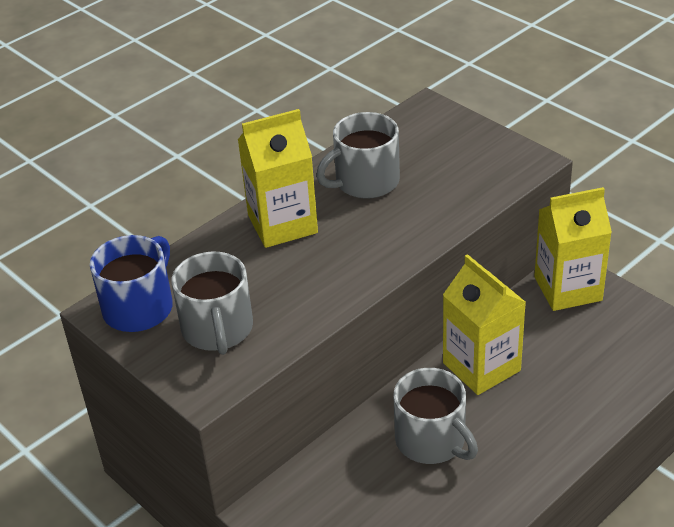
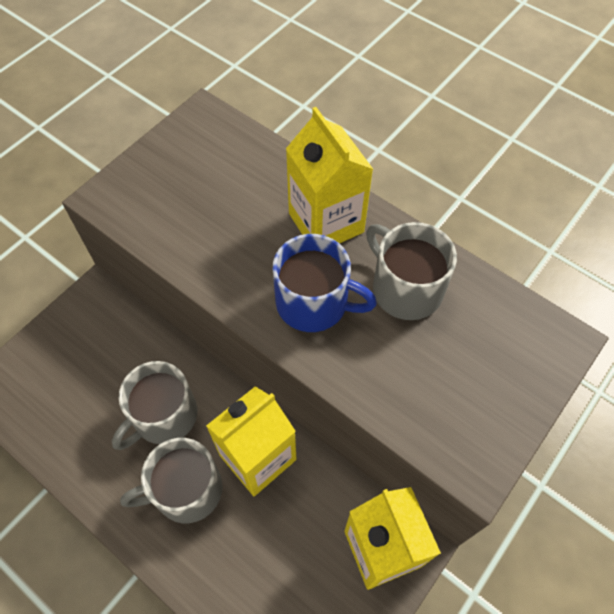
camera: 80 degrees right, 20 degrees up
blue mug [90,235,173,332] -> blue mug moved to [273,234,377,332]
grey mug [172,251,253,355] -> grey mug moved to [120,438,223,523]

